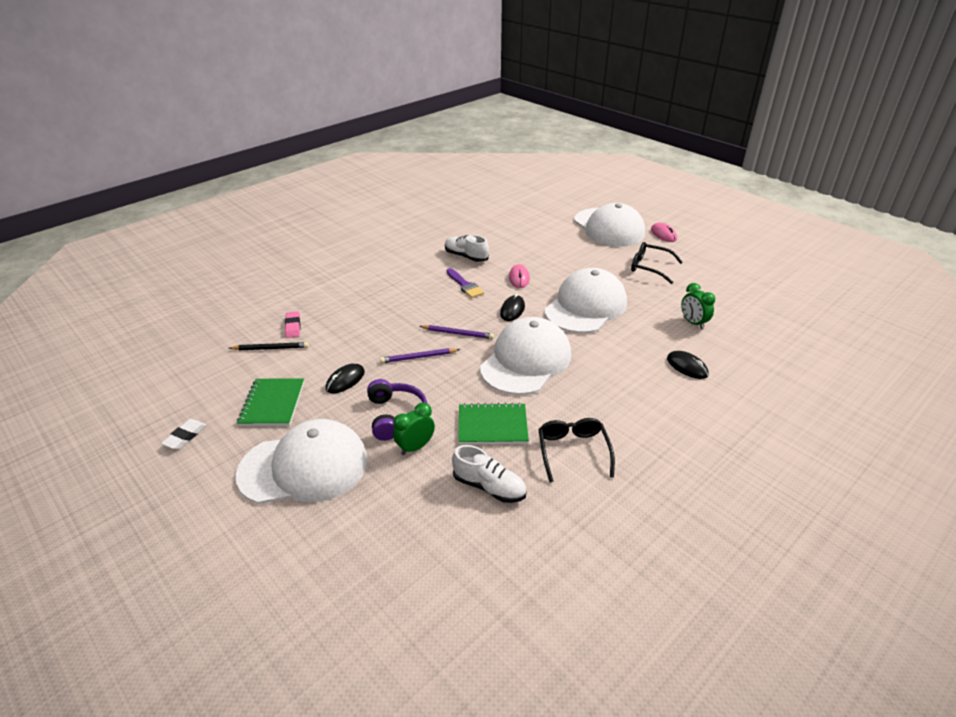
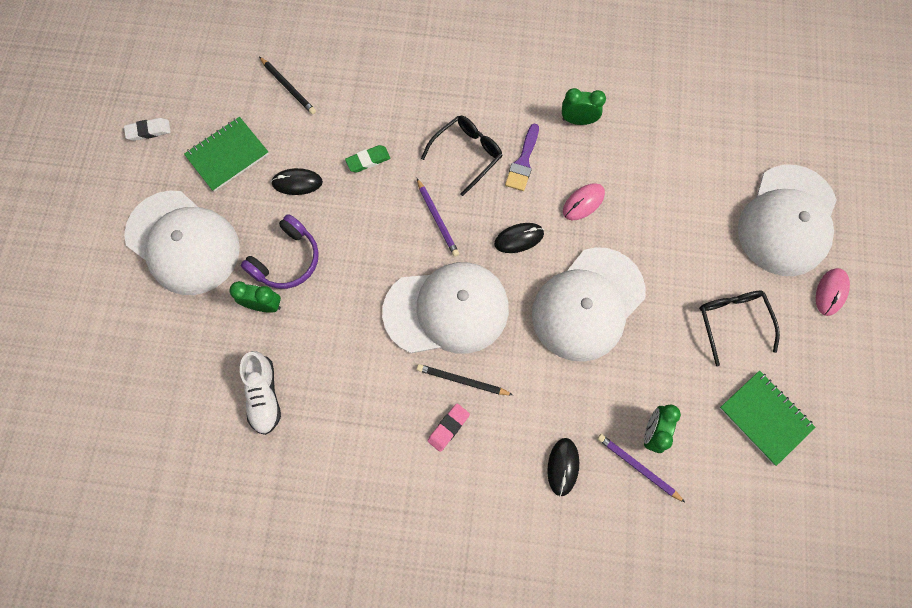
camera: 50 degrees right, 35 degrees up
pink eraser [285,311,300,338] -> pink eraser moved to [427,404,470,452]
purple pencil [380,348,460,363] -> purple pencil moved to [597,434,685,502]
white shoe [445,235,489,262] -> green clock [562,88,606,125]
green notebook [458,403,529,445] -> green notebook moved to [720,371,816,466]
black glasses [538,418,615,483] -> black glasses moved to [421,116,503,196]
white cap [544,268,627,333] -> white cap turned 135 degrees clockwise [532,247,646,362]
none -> green eraser [345,145,390,172]
none -> black pencil [417,364,513,395]

